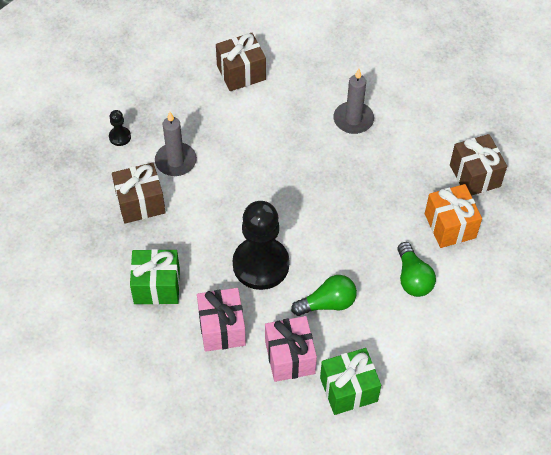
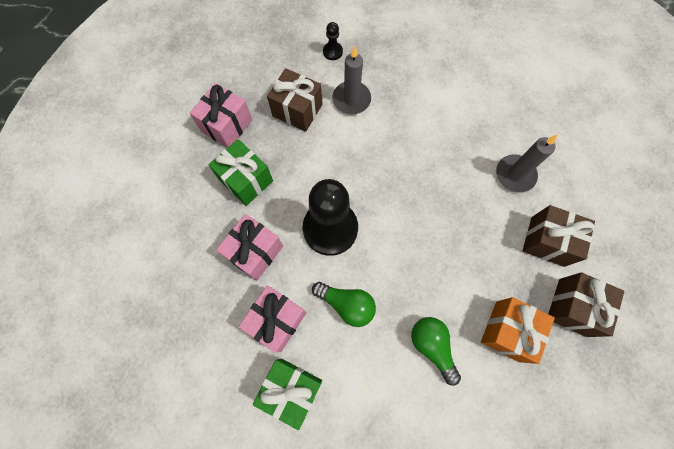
camera: 45 degrees right, 15 degrees up
brown gift [216,33,266,91] -> brown gift moved to [522,205,595,267]
green light bulb [397,242,436,297] -> green light bulb turned 120 degrees clockwise [411,317,461,386]
none -> pink gift [190,83,252,148]

